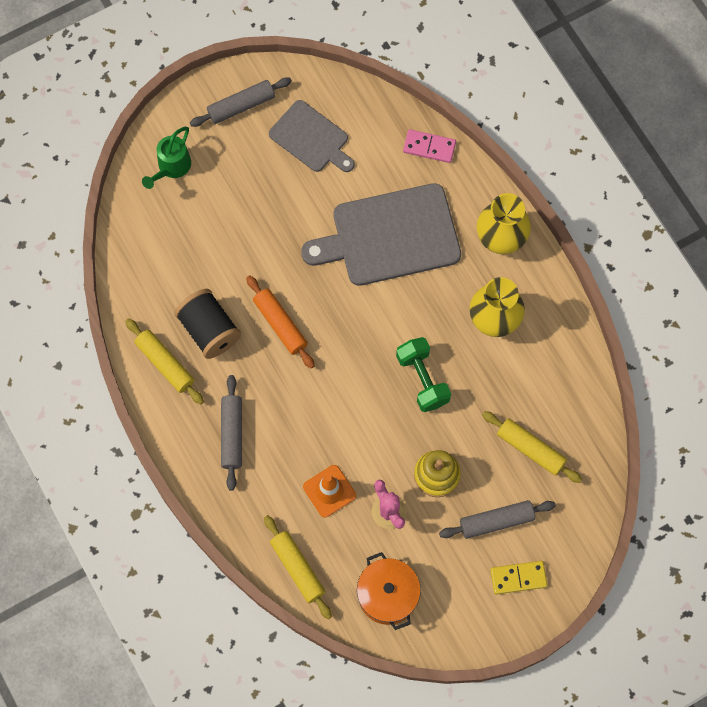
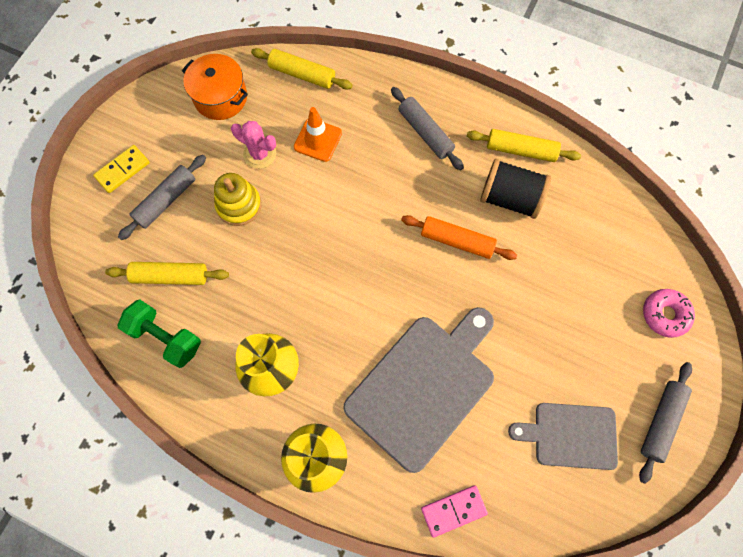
camera: 145 degrees right, 0 degrees up
green watering can [142,127,191,189] -> pink donut [643,289,695,338]
green dumbbell [396,337,451,412] -> green dumbbell moved to [118,299,201,368]

